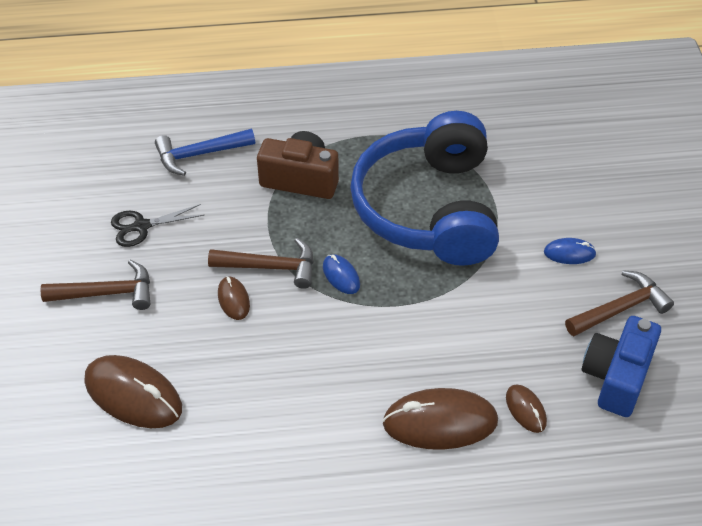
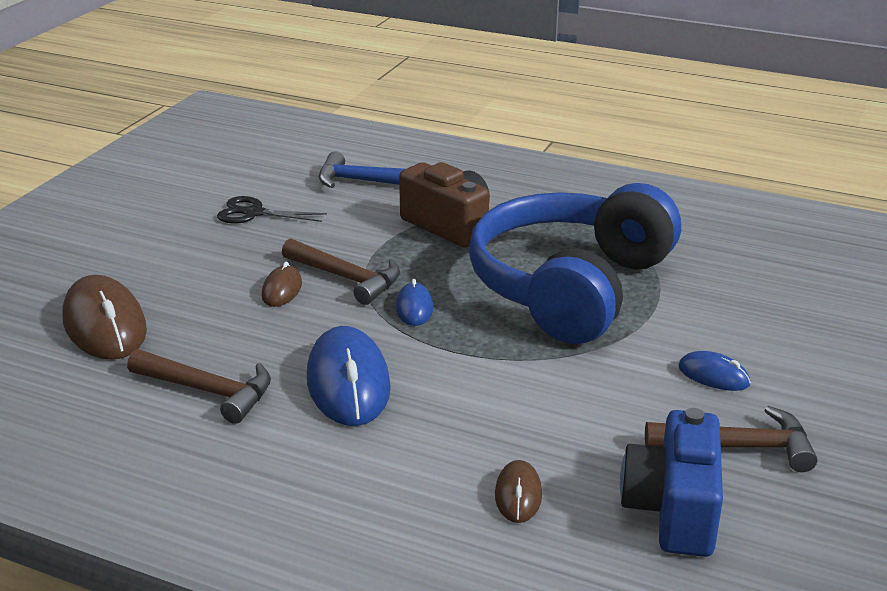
camera: 30 degrees right, 20 degrees down
brown hammer [41,260,150,310] -> brown hammer moved to [127,349,271,424]
brown mouse [382,388,498,450] -> none
blue camera [582,316,661,417] -> blue camera turned 45 degrees counterclockwise [620,408,723,557]
none -> blue mouse [307,326,391,426]

